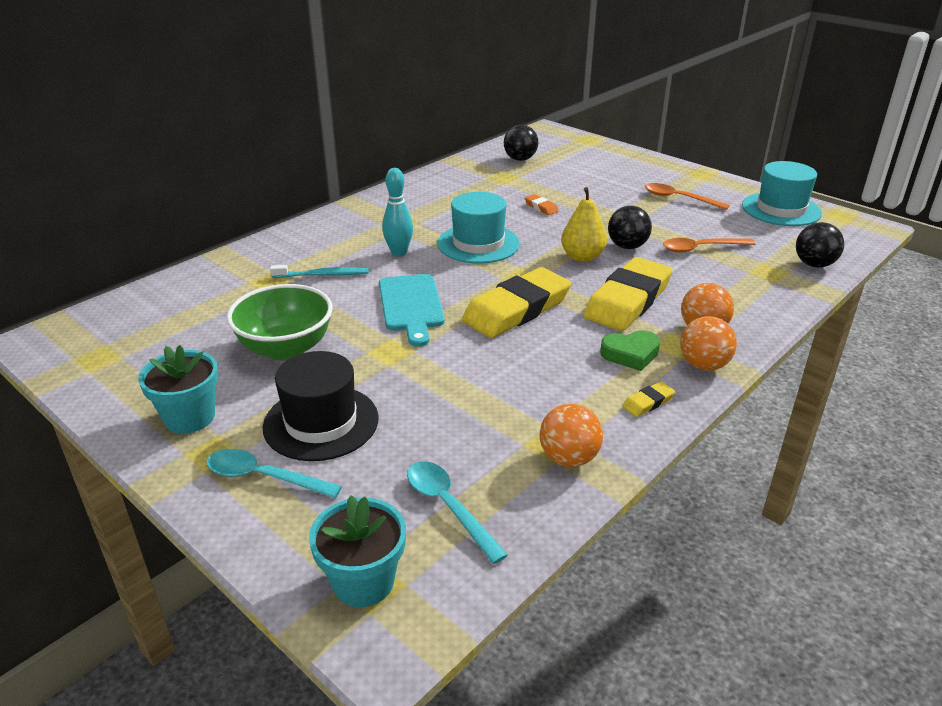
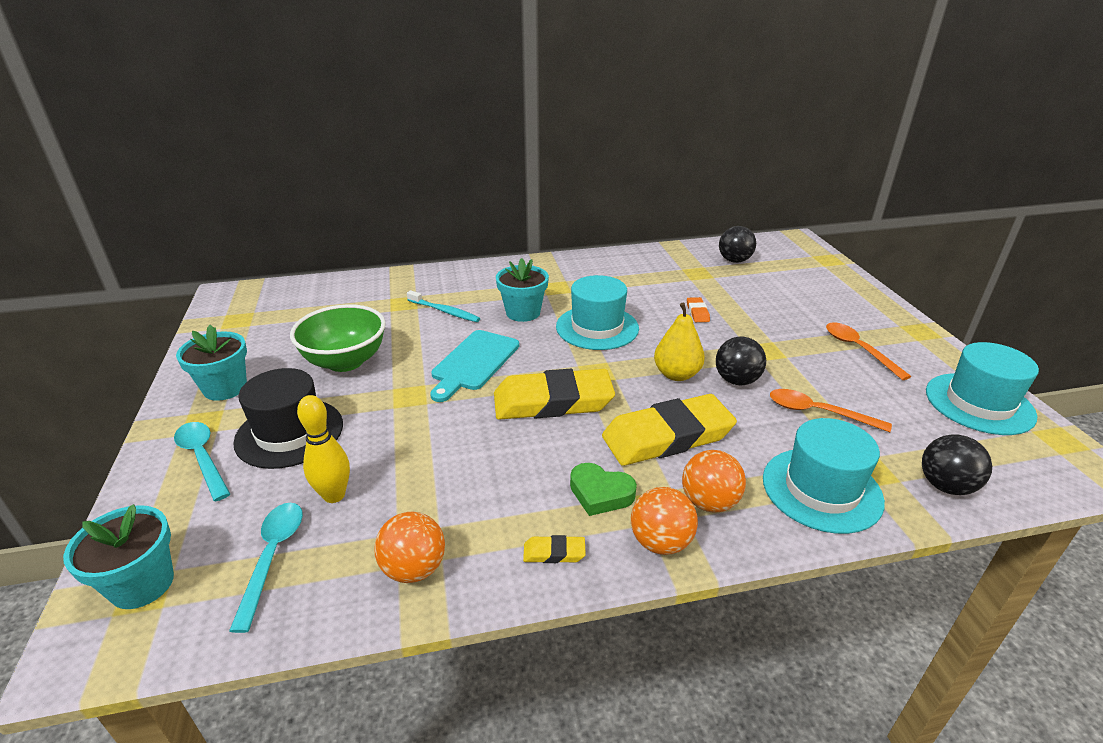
camera: 35 degrees right, 0 degrees up
turquoise bowling pin [382,168,413,256] -> turquoise flower pot [496,258,549,322]
none -> yellow bowling pin [297,395,350,503]
none -> turquoise hat [763,418,885,534]

